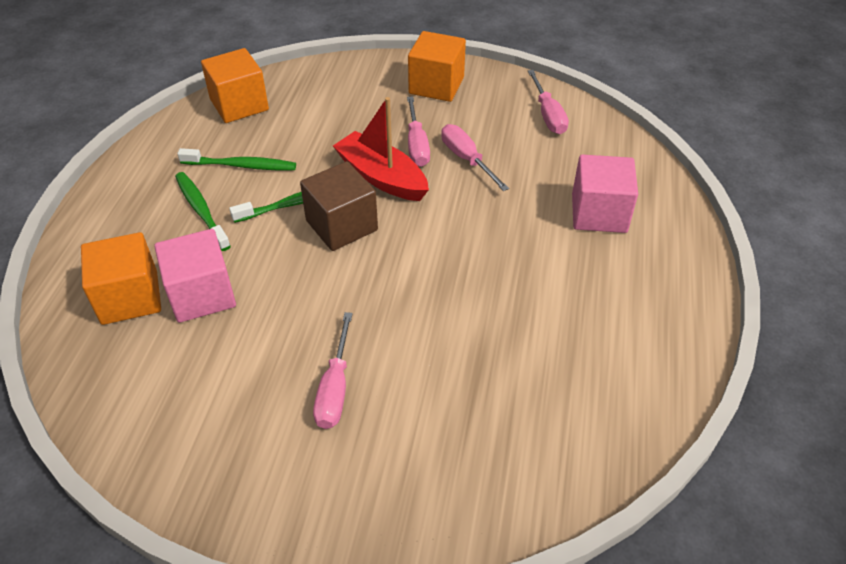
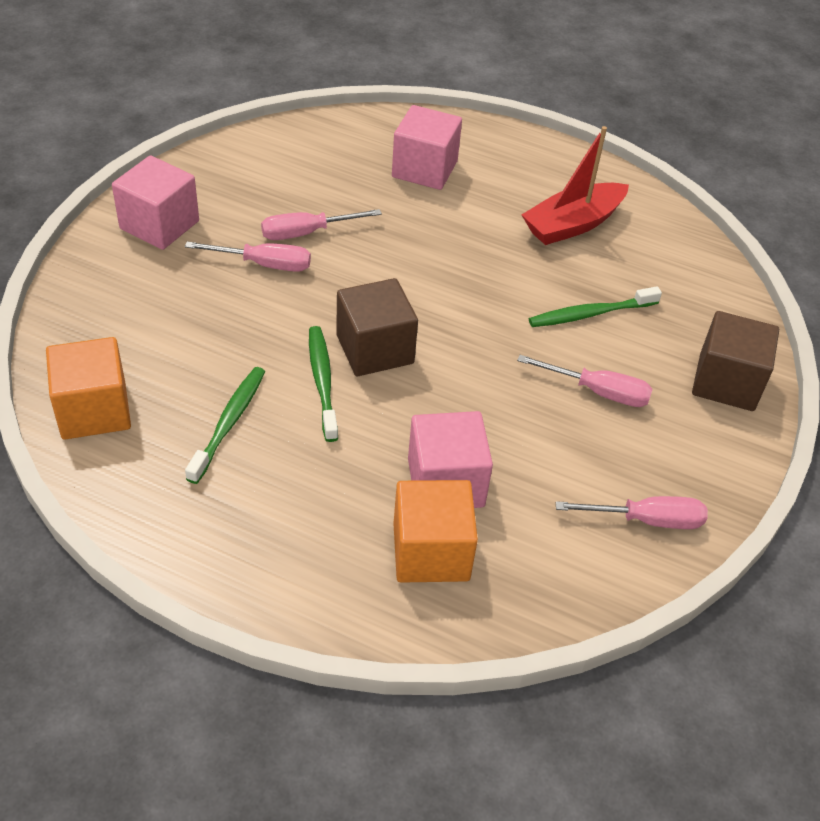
camera: 80 degrees left, 0 degrees up
green toothbrush [175,172,231,251] -> green toothbrush moved to [529,286,662,327]
red boat [333,97,429,201] -> red boat moved to [521,126,629,245]
orange cube [408,31,466,102] -> pink cube [112,155,199,250]
pink screwdriver [528,70,569,134] -> pink screwdriver moved to [556,496,708,529]
none -> brown cube [692,311,779,411]

